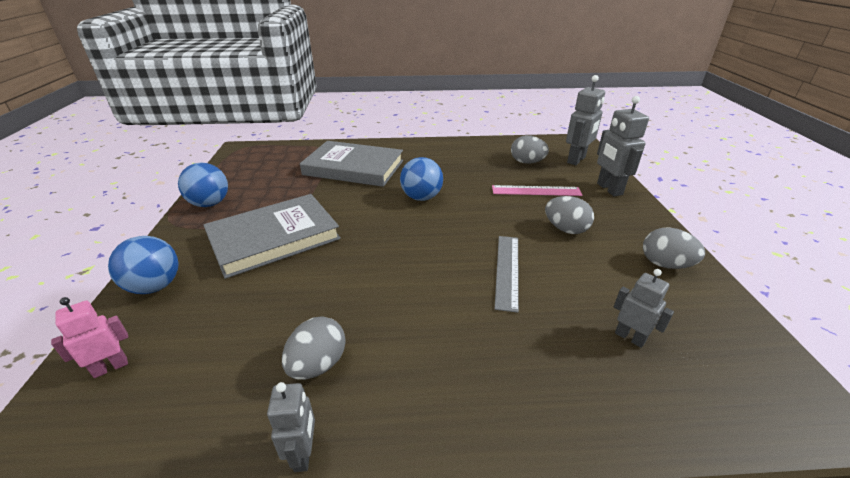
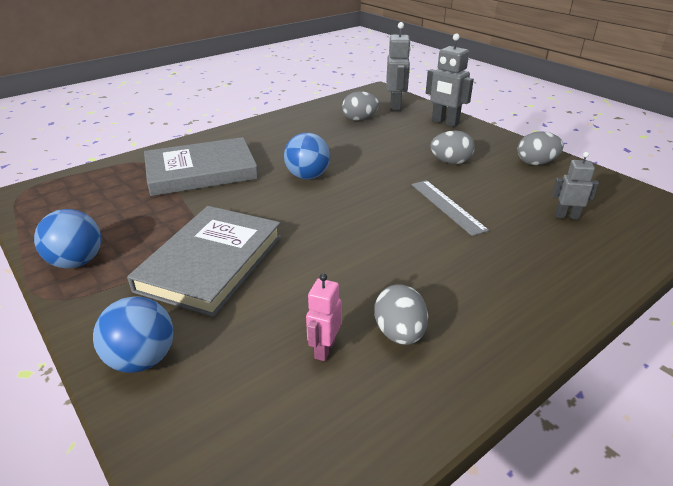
camera: 35 degrees left, 0 degrees up
pink robot [51,297,128,378] -> pink robot moved to [306,273,341,361]
grey robot [267,382,315,472] -> none
pink ruler [492,185,582,196] -> none

